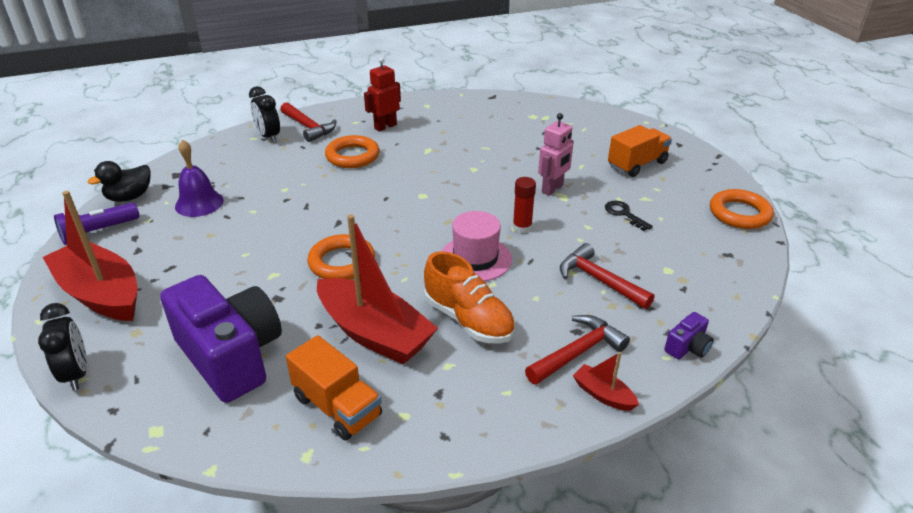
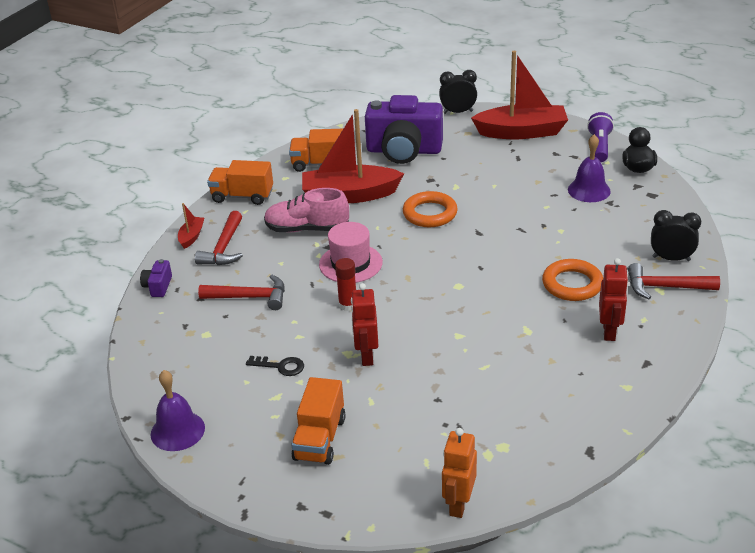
camera: 140 degrees right, 0 degrees up
black clock [38,303,87,391] -> black clock turned 150 degrees clockwise [439,70,477,114]
orange shoe [424,251,515,344] -> pink shoe [264,188,349,232]
pink robot [538,113,574,196] -> red robot [351,283,378,366]
red boat [573,352,639,411] -> red boat turned 75 degrees counterclockwise [178,203,204,249]
orange ring [710,189,774,229] -> purple bell [151,370,205,451]
none -> orange truck [207,160,273,205]
none -> orange robot [442,428,477,518]

